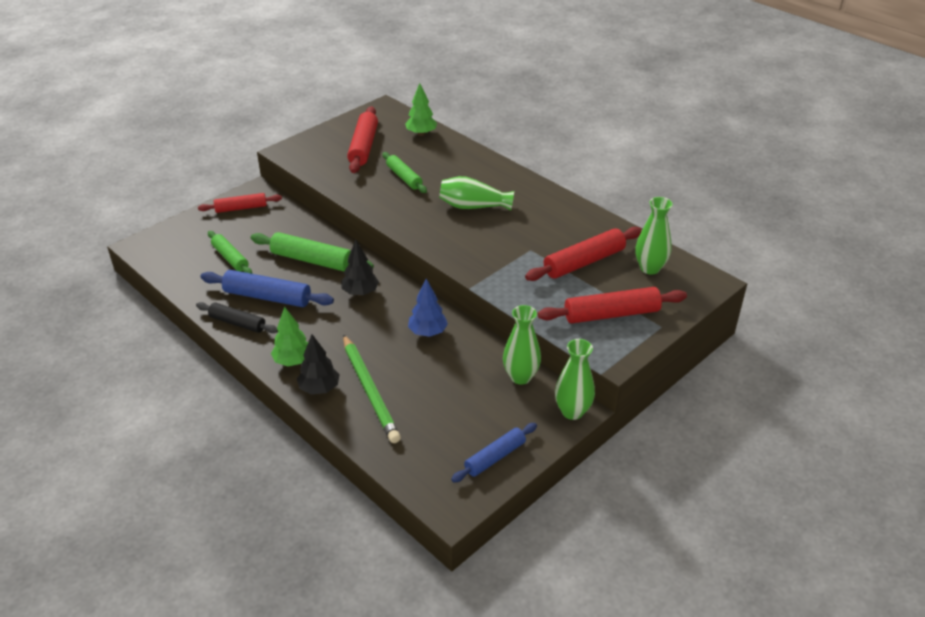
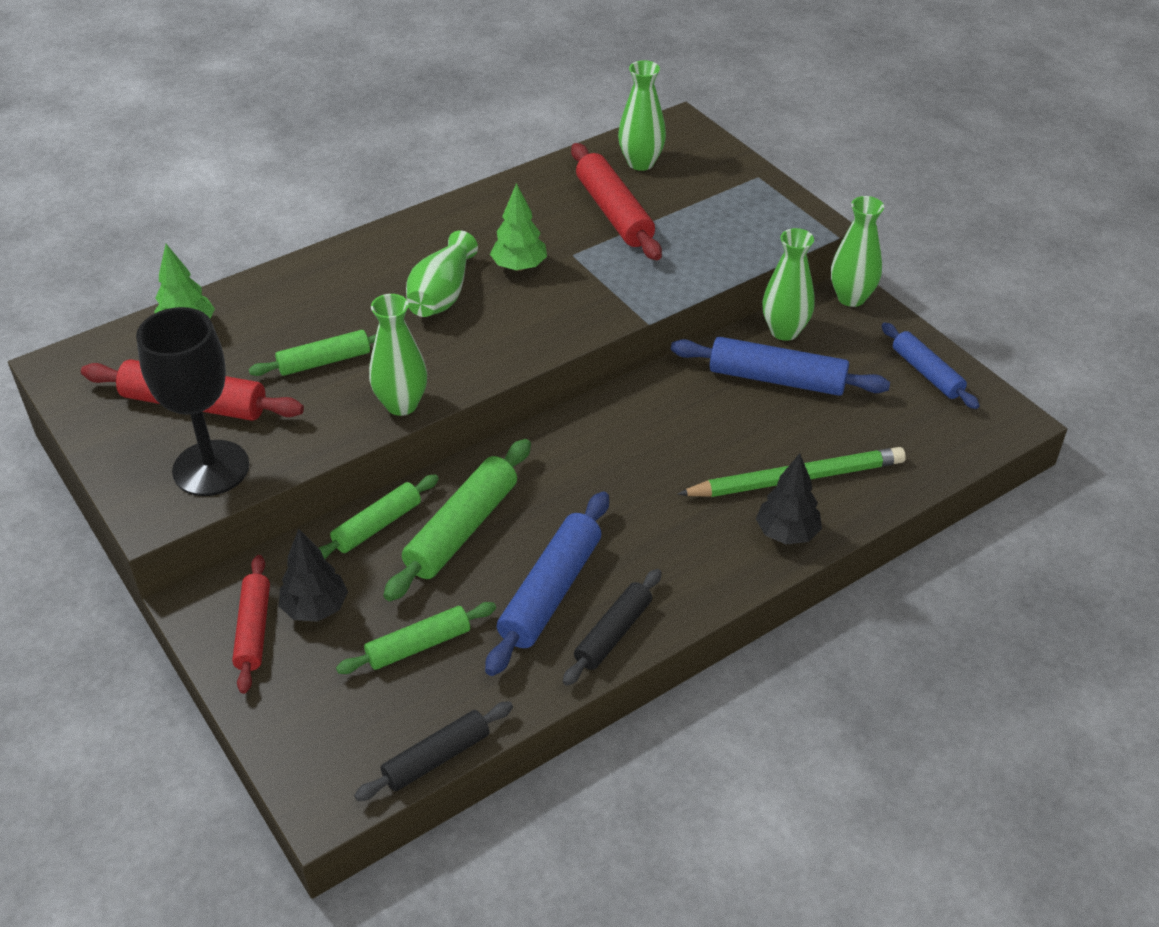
camera: 80 degrees left, 5 degrees up
green tree [271,307,308,366] -> green tree moved to [490,183,547,271]
black tree [342,240,379,296] -> black tree moved to [279,529,348,622]
blue tree [408,279,448,337] -> none
red rolling pin [538,287,687,323] -> none
none -> black goblet [136,307,249,496]
none -> green rolling pin [319,474,439,560]
none -> black rolling pin [354,701,513,801]
none -> green vase [369,294,427,416]
none -> blue rolling pin [671,337,890,396]

